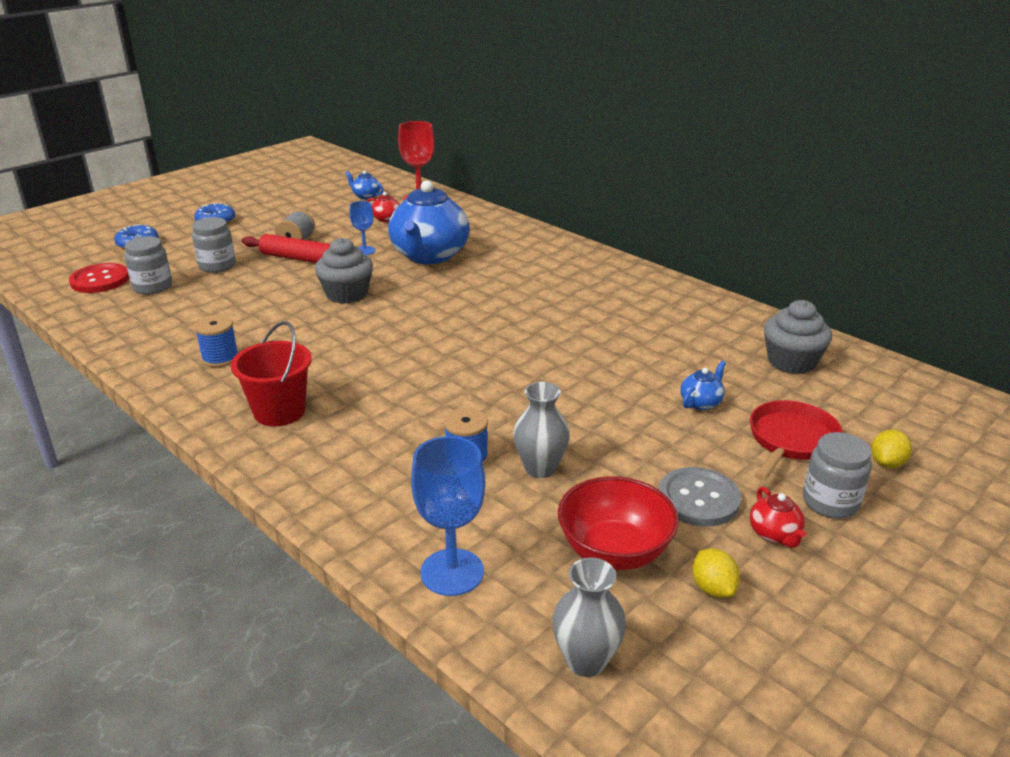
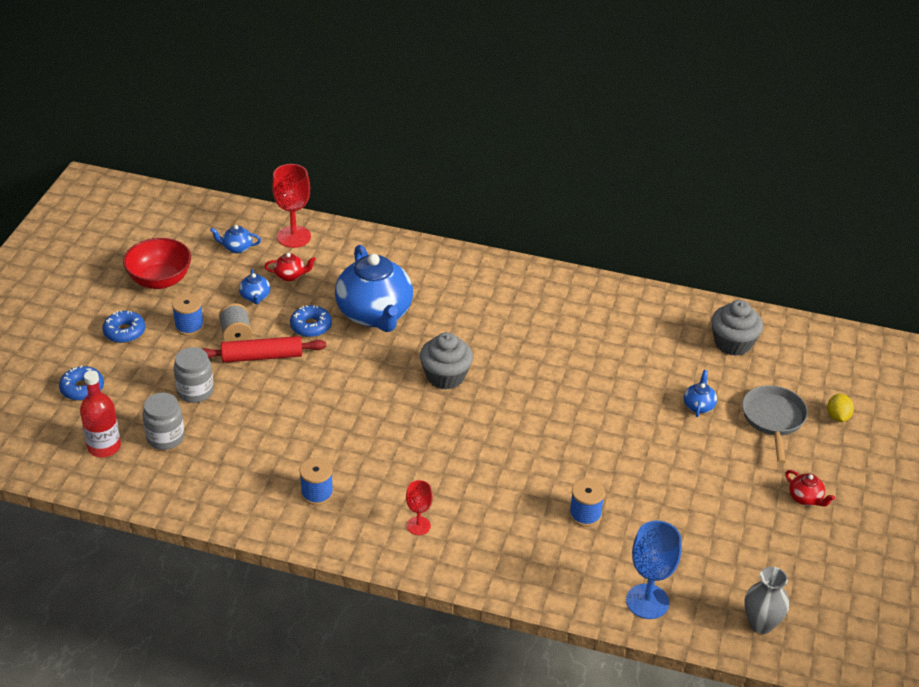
camera: 30 degrees left, 10 degrees up
red button [69,263,129,293] -> red bottle [80,370,121,457]
red bucket [231,321,311,426] -> red goblet [406,480,432,535]
grey cupcake [315,238,373,304] -> grey cupcake moved to [420,332,473,390]
blue goblet [350,201,375,255] -> blue donut [290,305,332,337]
grey vase [513,382,570,478] -> none
red bowl [558,476,679,570] -> red bowl moved to [123,238,191,289]
grey button [659,467,741,527] -> none
yellow lemon [692,548,740,598] -> none
red pan [750,400,843,481] -> grey pan [742,385,808,463]
grey jar [803,432,872,519] -> none
none -> blue spool [172,293,204,336]
none -> blue teapot [239,269,270,304]

